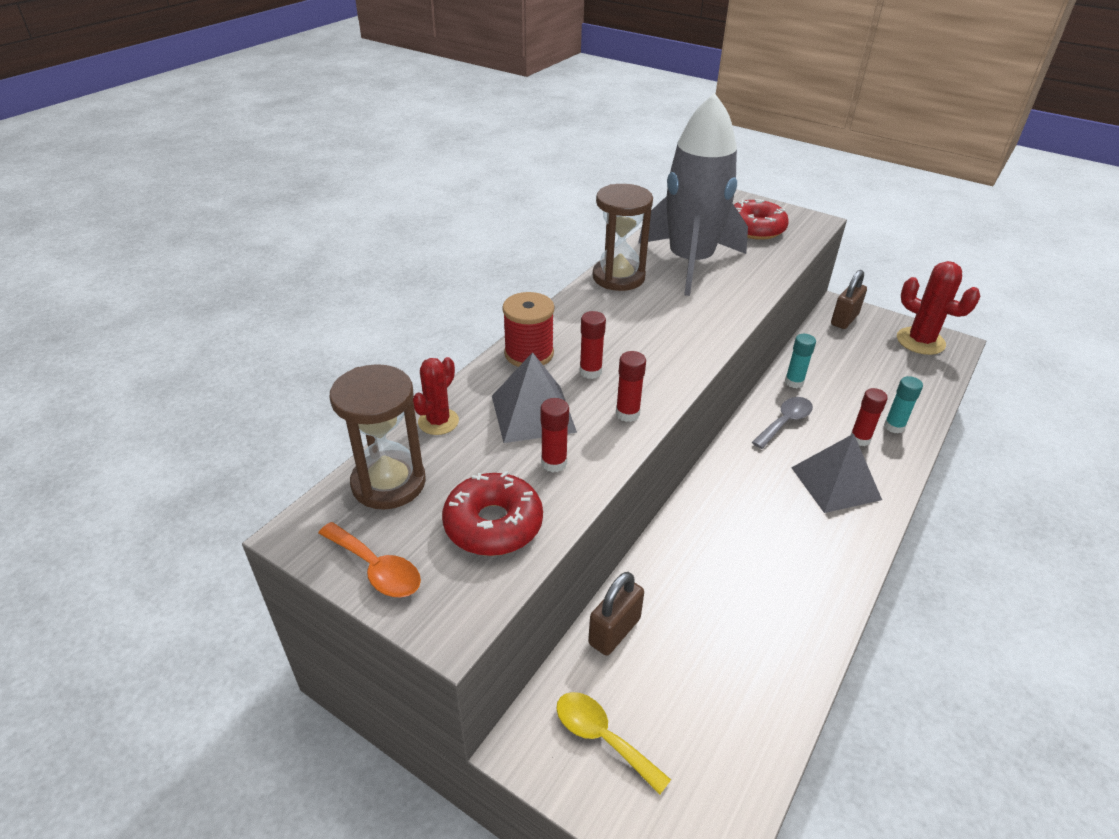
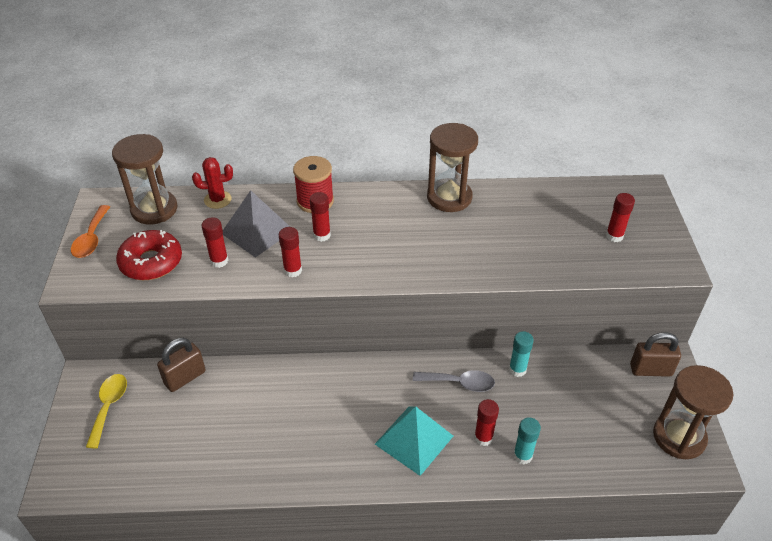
camera: 55 degrees right, 5 degrees up
brown padlock [588,572,644,656] -> brown padlock turned 45 degrees counterclockwise [157,338,206,392]
grey rocket [638,93,748,296] -> none
red donut [734,199,789,240] -> red glue stick [606,193,635,242]
grey pyramid [791,434,882,513] -> turquoise pyramid [375,406,453,476]
red cactus [897,261,981,355] -> brown hourglass [653,365,734,459]

